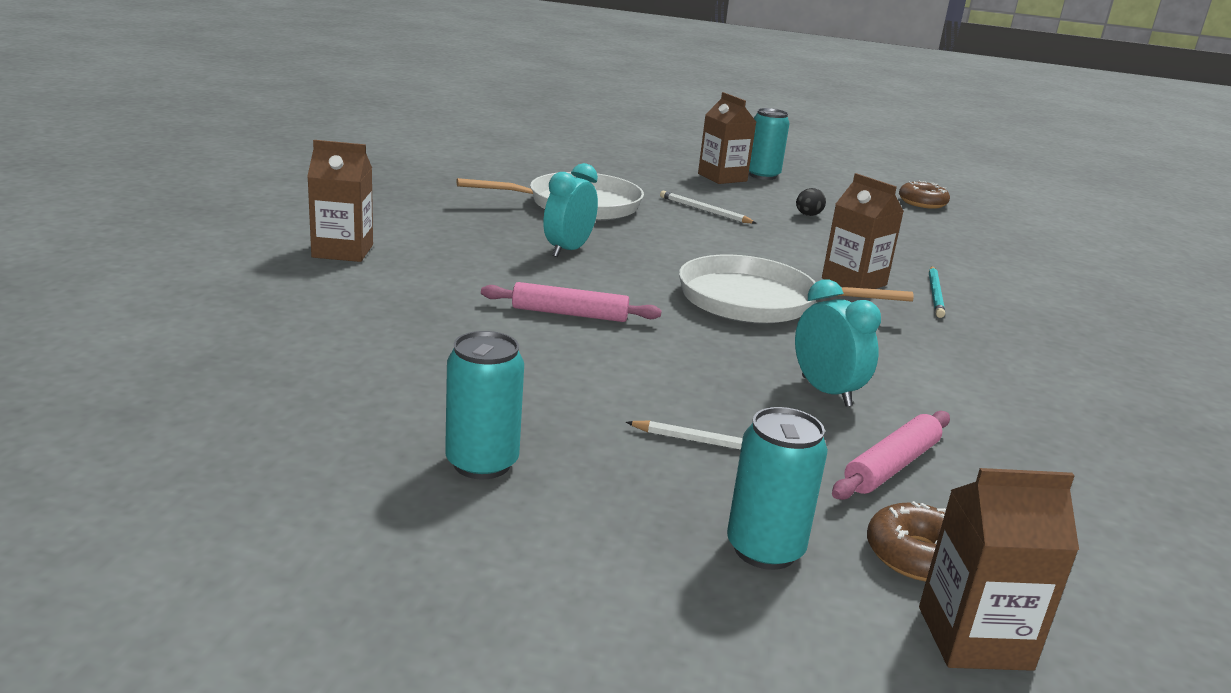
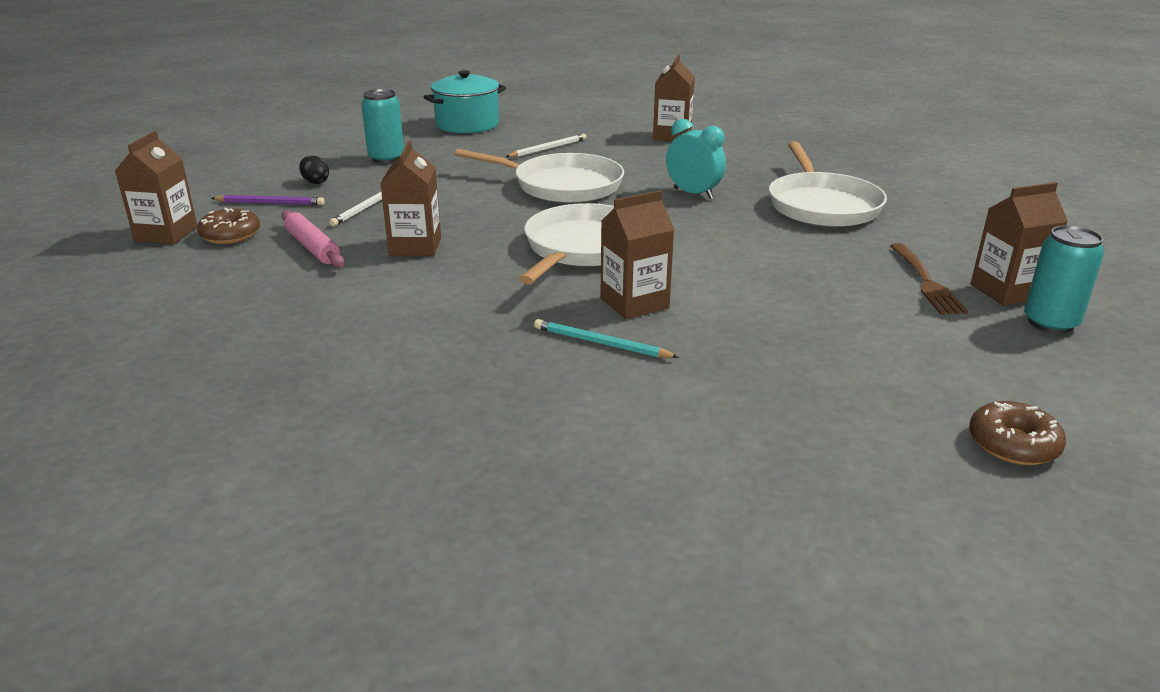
camera: 105 degrees right, 5 degrees up
pink rolling pin [481,282,662,322] -> white pan [455,149,624,203]
white pencil [660,191,756,224] -> white pencil moved to [506,134,586,157]
turquoise can [727,407,828,570] -> purple pencil [211,195,325,205]
turquoise clock [795,280,881,407] -> brown carton [380,141,441,256]
black egg [796,188,826,216] -> black egg moved to [299,156,329,184]
none -> turquoise pot [424,70,506,134]
none -> brown fork [890,243,969,315]

